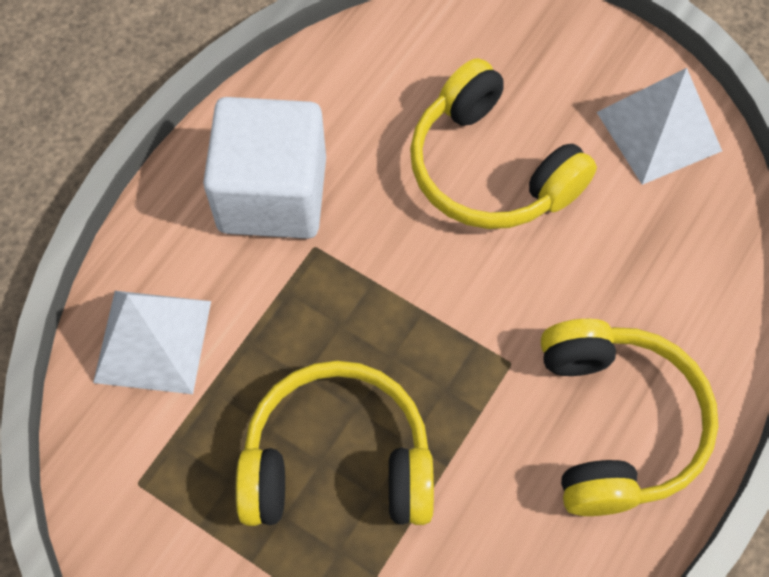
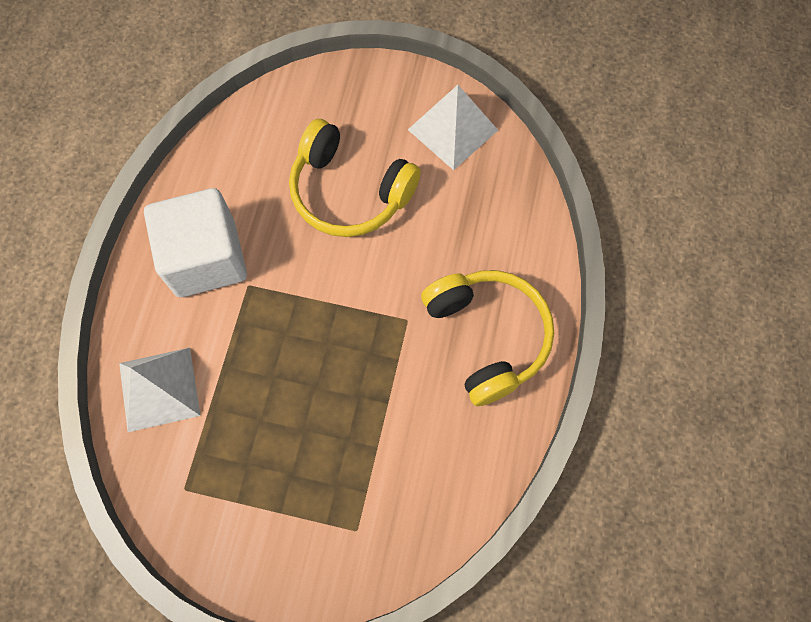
camera: 20 degrees left, 5 degrees up
yellow headphones [236,361,434,526] -> none

